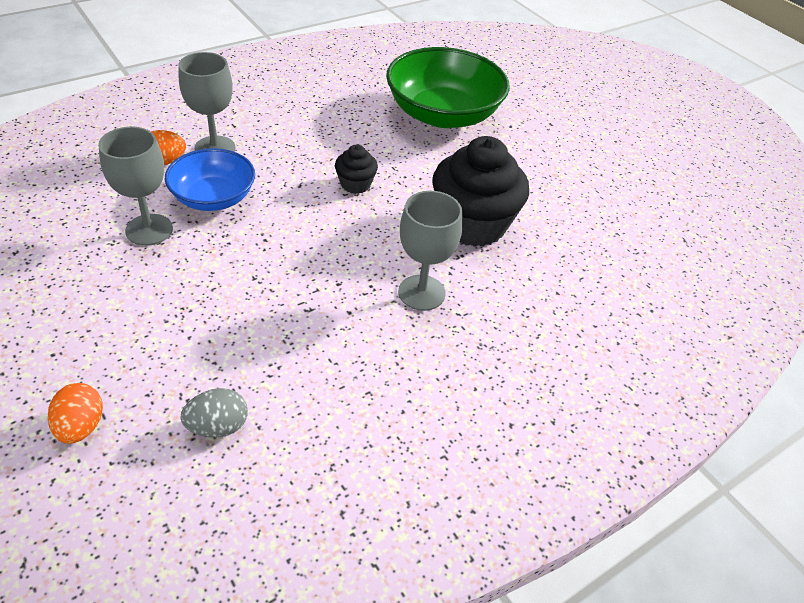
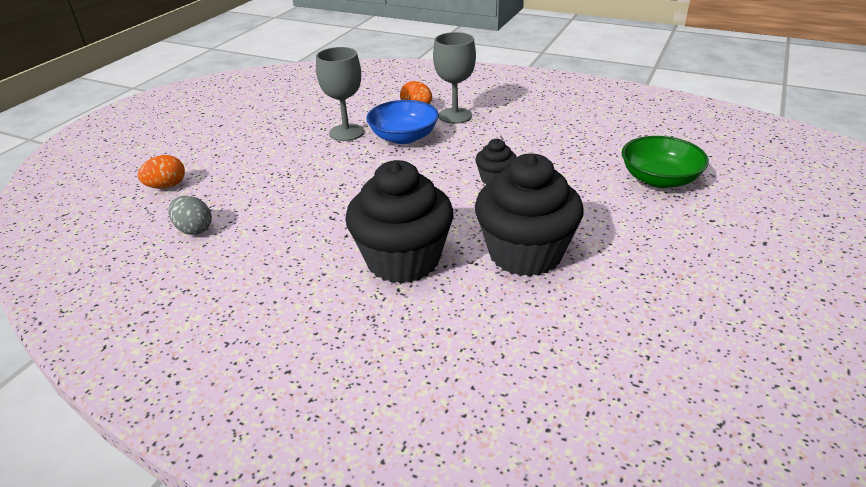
camera: 65 degrees right, 10 degrees down
green bowl [386,47,510,128] -> green bowl [622,136,709,188], size x0.61
grey goblet [398,191,463,311] -> black cupcake [345,160,453,284]

